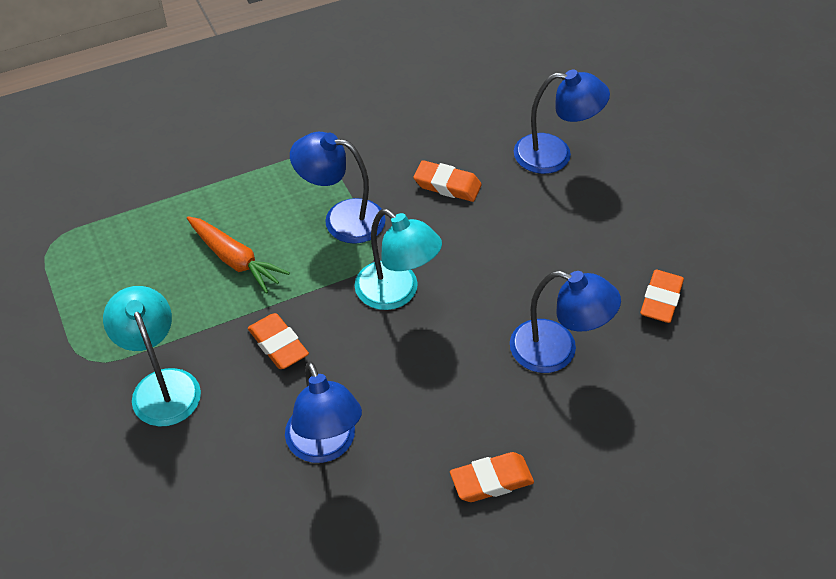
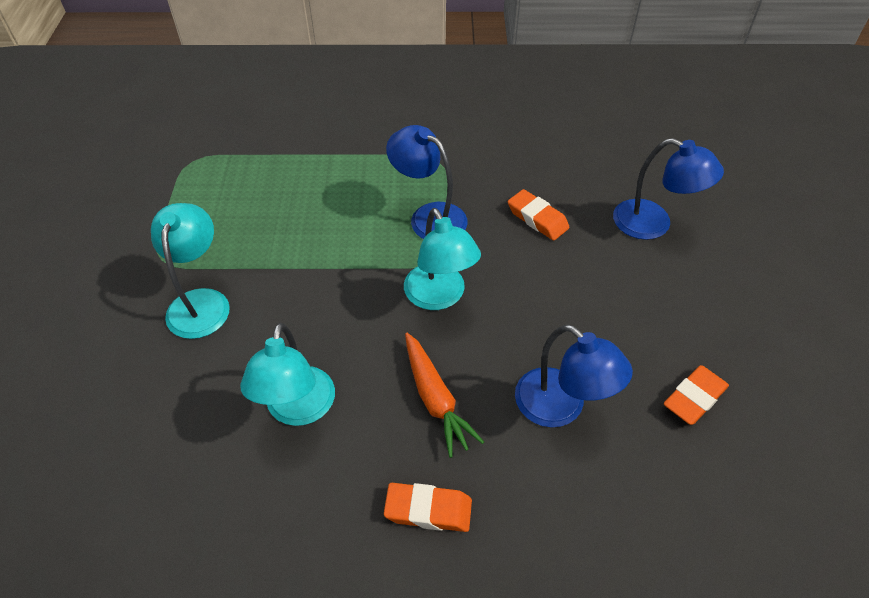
camera: 25 degrees right, 0 degrees up
orange carrot [187,216,290,294] -> orange carrot moved to [405,333,484,458]
orange eraser [248,313,309,369] -> none
blue lamp [285,361,362,463] -> turquoise lamp [240,323,335,426]

